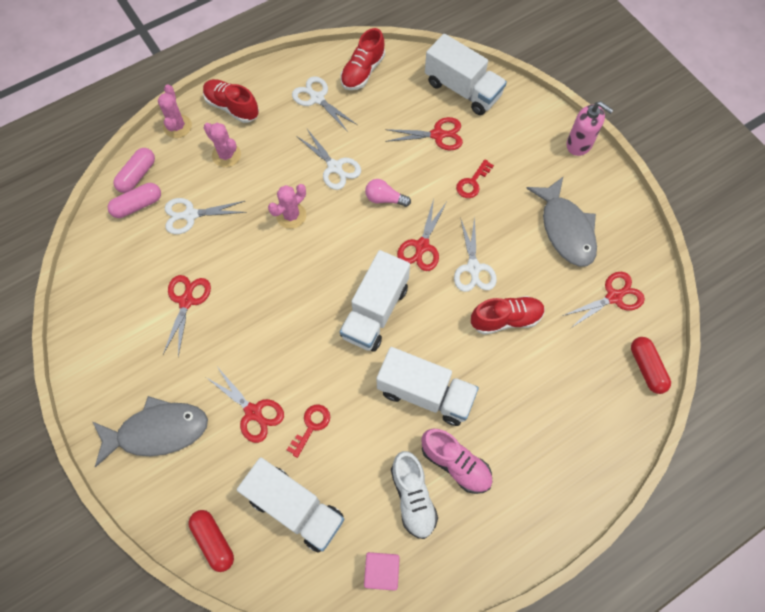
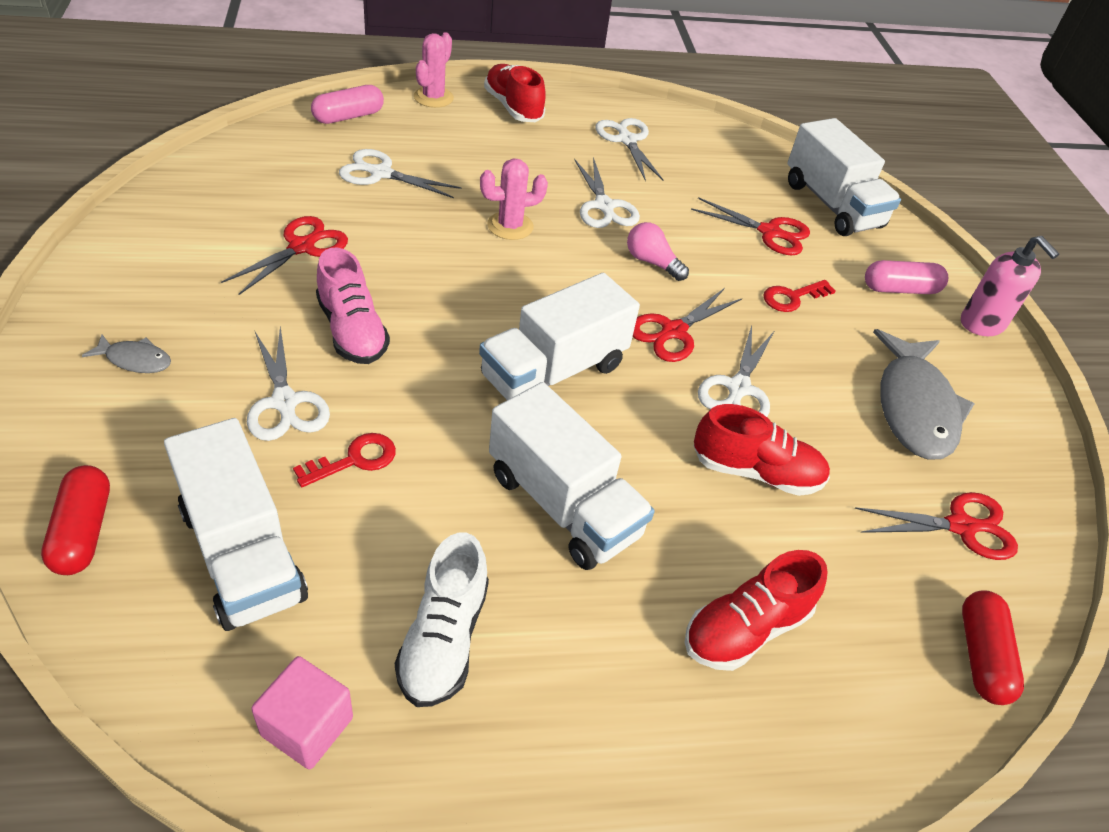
camera: 20 degrees right, 20 degrees down
grey fish [93,396,208,467] -> grey fish [82,334,171,373], size x0.45
pink capsule [108,183,161,218] -> pink capsule moved to [865,260,948,294]
pink cactus [204,123,241,167] -> none
red scissors [206,368,284,443] -> white scissors [247,326,330,441]
red shoe [340,28,385,90] -> red shoe moved to [685,550,828,671]
pink shoe [422,429,492,494] -> pink shoe moved to [316,248,390,364]

